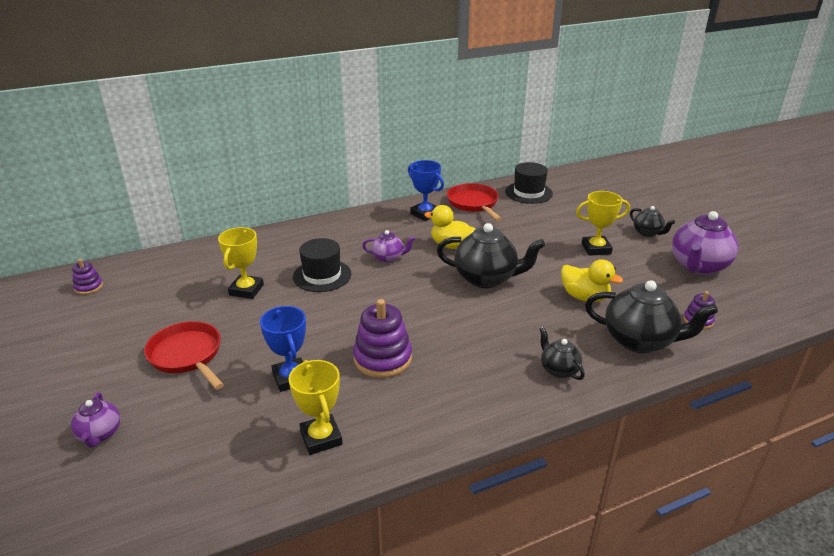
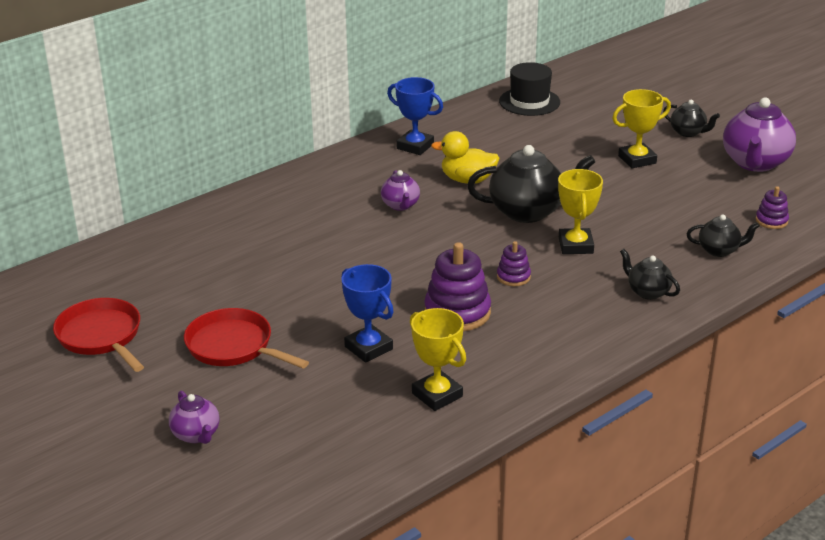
camera: 15 degrees left, 0 degrees up
purple stacking toy [72,259,103,295] -> purple stacking toy moved to [497,241,531,286]
yellow trophy [218,227,264,299] -> yellow trophy moved to [558,169,603,254]
black hat [293,238,351,292] -> none
purple teapot [362,230,415,263] -> purple teapot turned 90 degrees clockwise [381,170,420,211]
red pan [447,183,502,221] -> red pan moved to [53,298,144,372]
yellow duck [561,259,623,302] -> none
black teapot [585,280,718,353] -> black teapot [687,214,760,257], size x0.53

